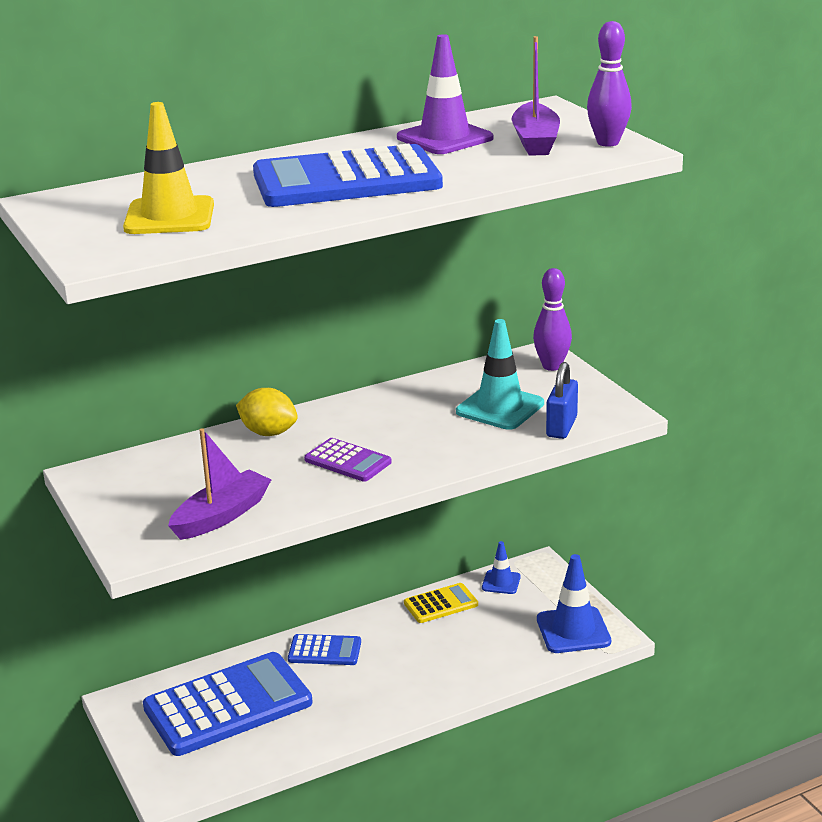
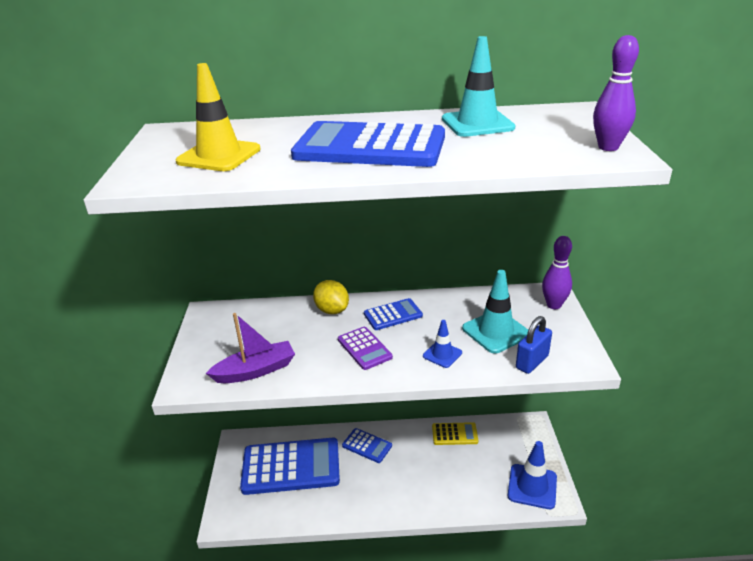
camera: 25 degrees right, 5 degrees up
purple traffic cone [397,34,493,154] -> turquoise traffic cone [442,36,515,137]
blue traffic cone [482,541,521,594] -> blue traffic cone moved to [423,320,462,368]
purple boat [511,36,560,156] -> none
none -> blue calculator [364,298,423,330]

